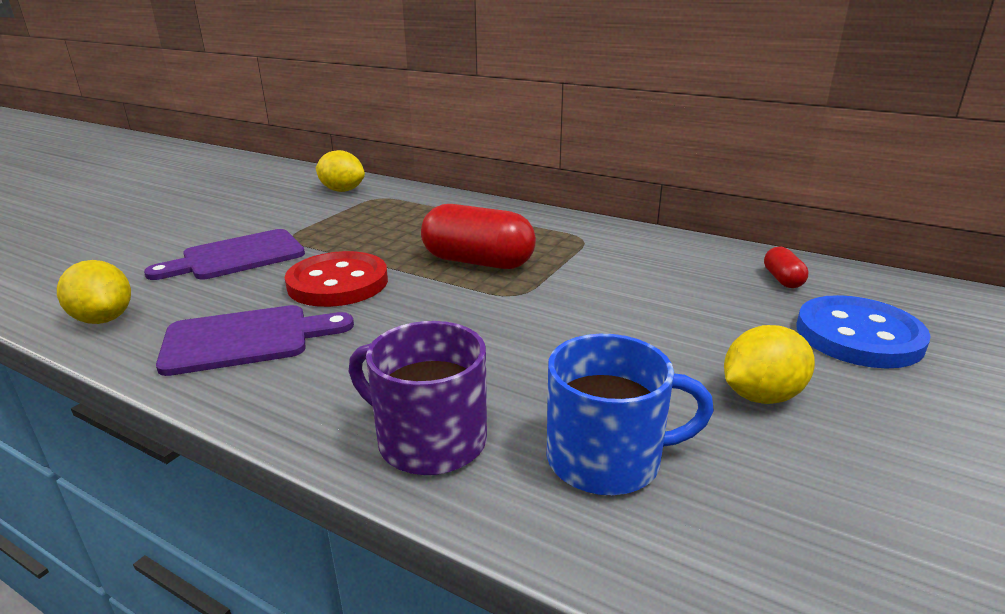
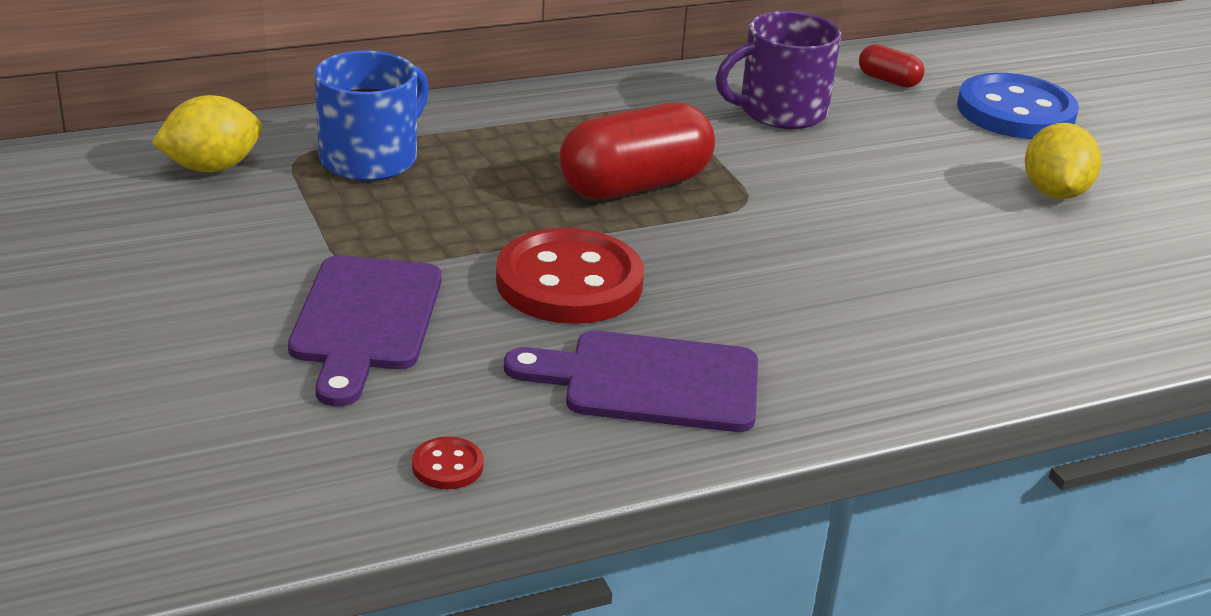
camera: 55 degrees left, 5 degrees up
yellow lemon [57,260,131,324] -> red button [412,437,484,489]
purple cutting board [156,305,354,376] -> purple cutting board turned 105 degrees counterclockwise [504,331,758,432]
purple mug [349,321,487,475] -> purple mug moved to [716,11,841,129]
blue mug [547,334,714,495] -> blue mug moved to [314,51,429,181]

